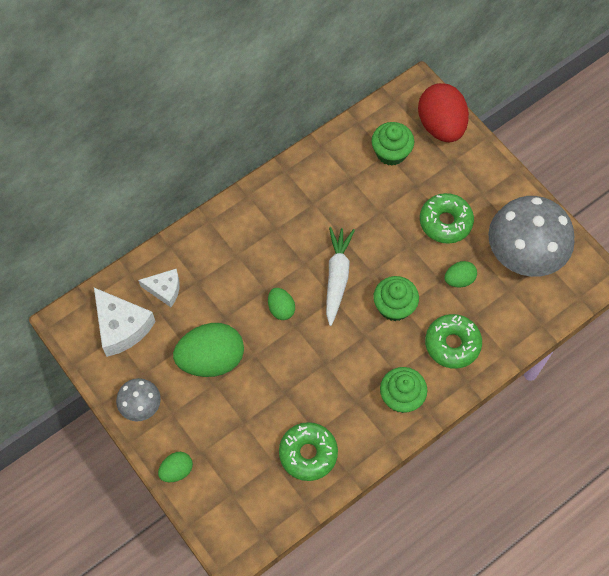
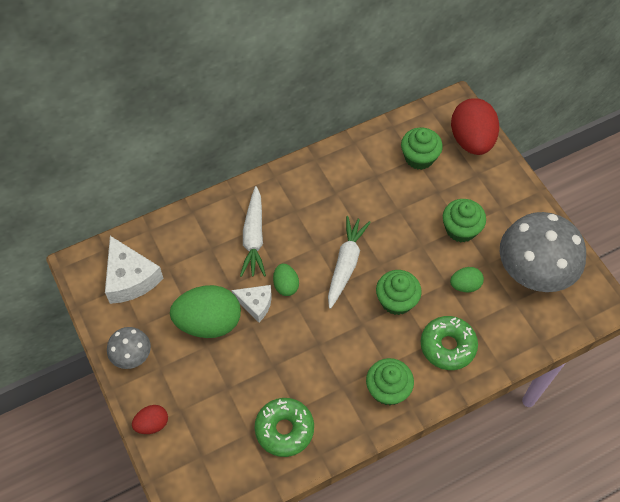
camera: 10 degrees right, 5 degrees down
white cheese [138,269,179,307] -> white cheese moved to [232,285,272,322]
green egg [158,452,193,482] -> red egg [132,405,168,434]
green donut [420,193,474,244] -> green cupcake [443,199,486,243]
none -> white carrot [240,186,266,277]

